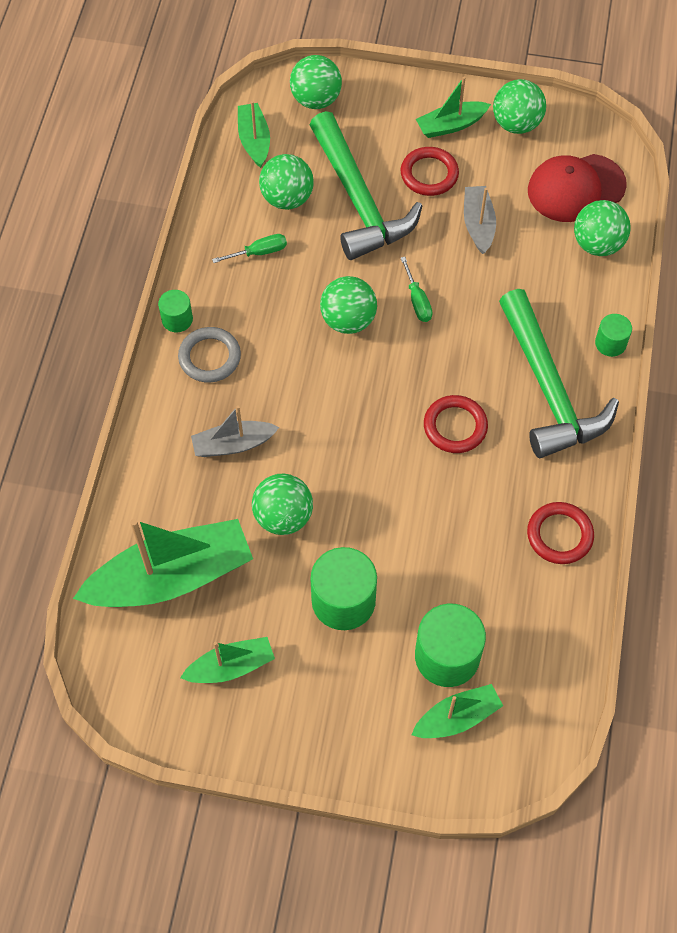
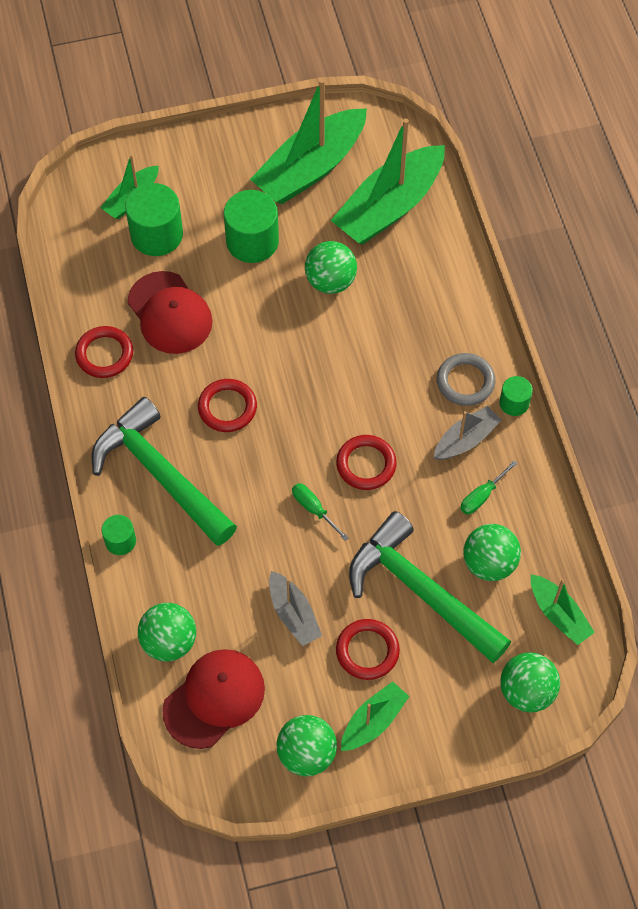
camera: 155 degrees right, 0 degrees up
green boat [180,637,275,683] -> green boat [250,79,367,204], size x1.93
grey boat [191,405,279,457] -> grey boat moved to [433,406,502,460]
green ball [320,276,377,334] -> red ring [336,435,397,490]
none -> red cap [127,271,213,354]

